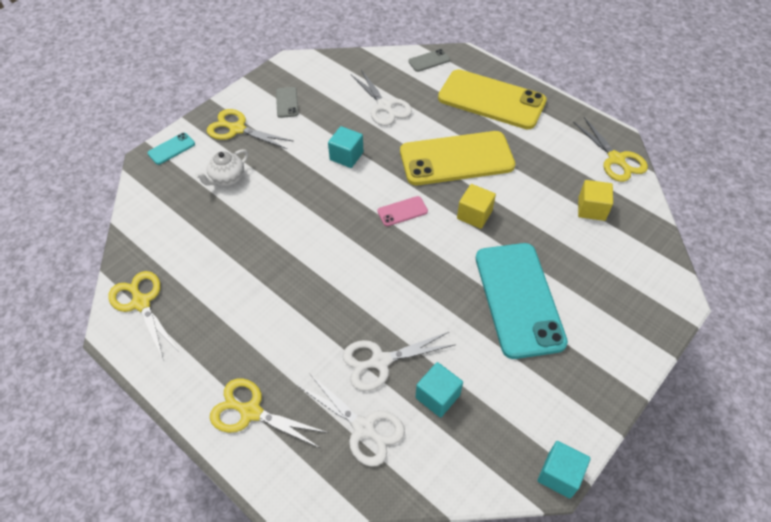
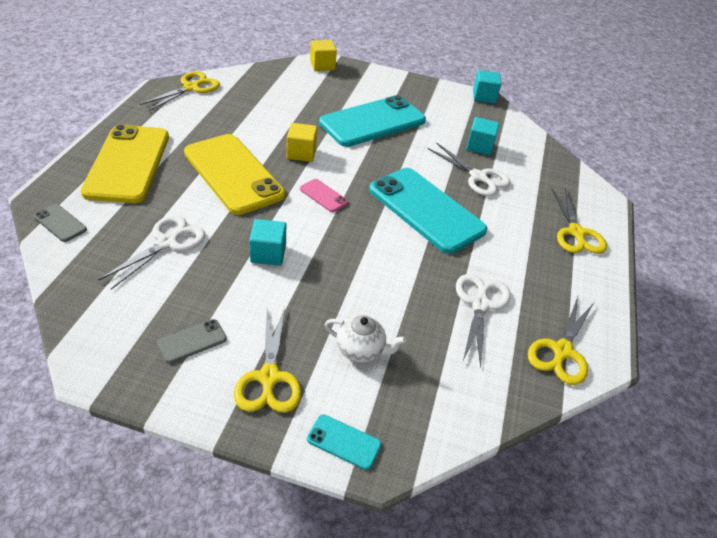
camera: 120 degrees left, 10 degrees down
white scissors [298,373,405,467] -> white scissors moved to [456,274,511,368]
yellow cube [578,180,613,221] -> yellow cube moved to [310,40,337,71]
none -> turquoise phone [369,168,487,254]

